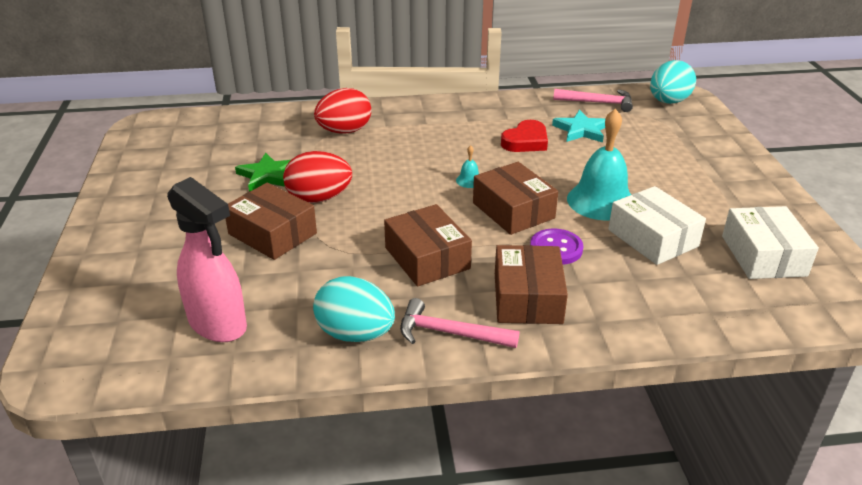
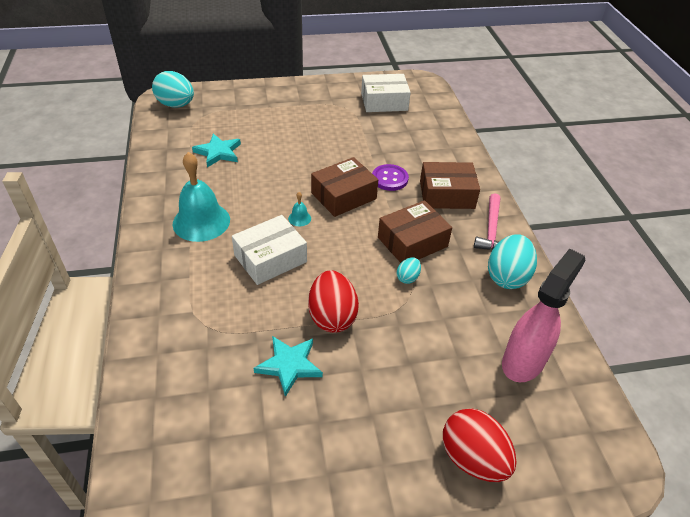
camera: 95 degrees left, 10 degrees up
brown box [225,182,317,260] -> none
green star [235,153,290,192] -> turquoise star [254,336,323,397]
red egg [314,88,371,133] -> red egg moved to [443,409,517,482]
red heart [501,120,548,152] -> none
pink hammer [553,89,633,112] -> none
turquoise bell [567,108,631,221] -> turquoise bell moved to [173,152,230,242]
white box [608,186,706,265] -> white box moved to [232,215,307,285]
none -> turquoise egg [397,257,421,284]

